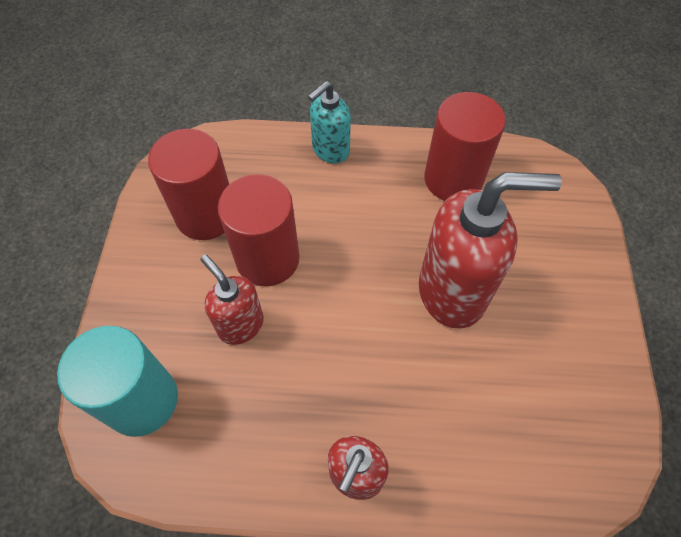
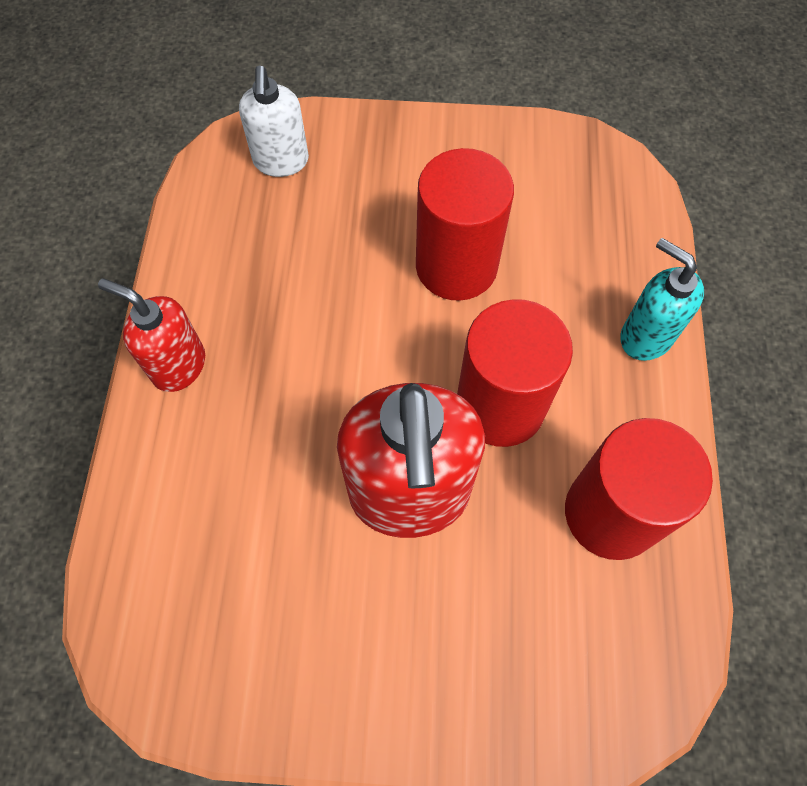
camera: 90 degrees right, 5 degrees up
turquoise cylinder [57,326,178,437] -> white soap dispenser [239,66,309,177]
red cylinder [148,129,229,240] -> red cylinder moved to [457,299,573,447]
red soap dispenser [200,255,264,345] -> none

